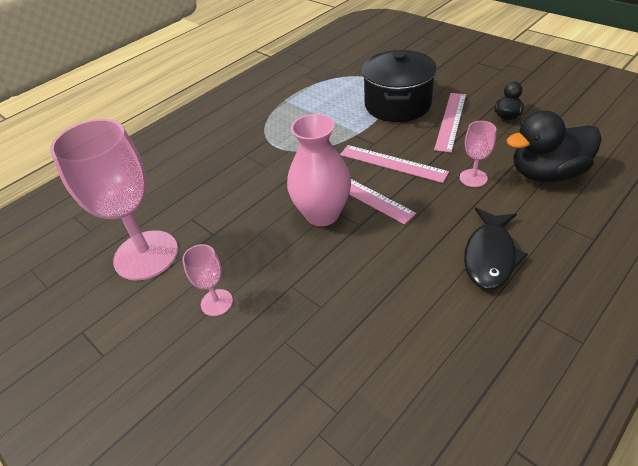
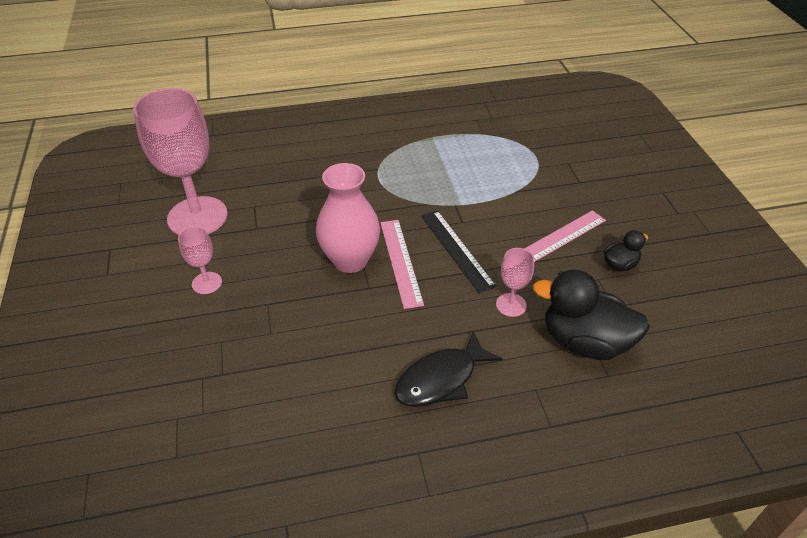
camera: 30 degrees right, 0 degrees up
pink ruler [340,145,449,183] -> black ruler [421,210,496,293]
black pot [362,50,437,122] -> none

